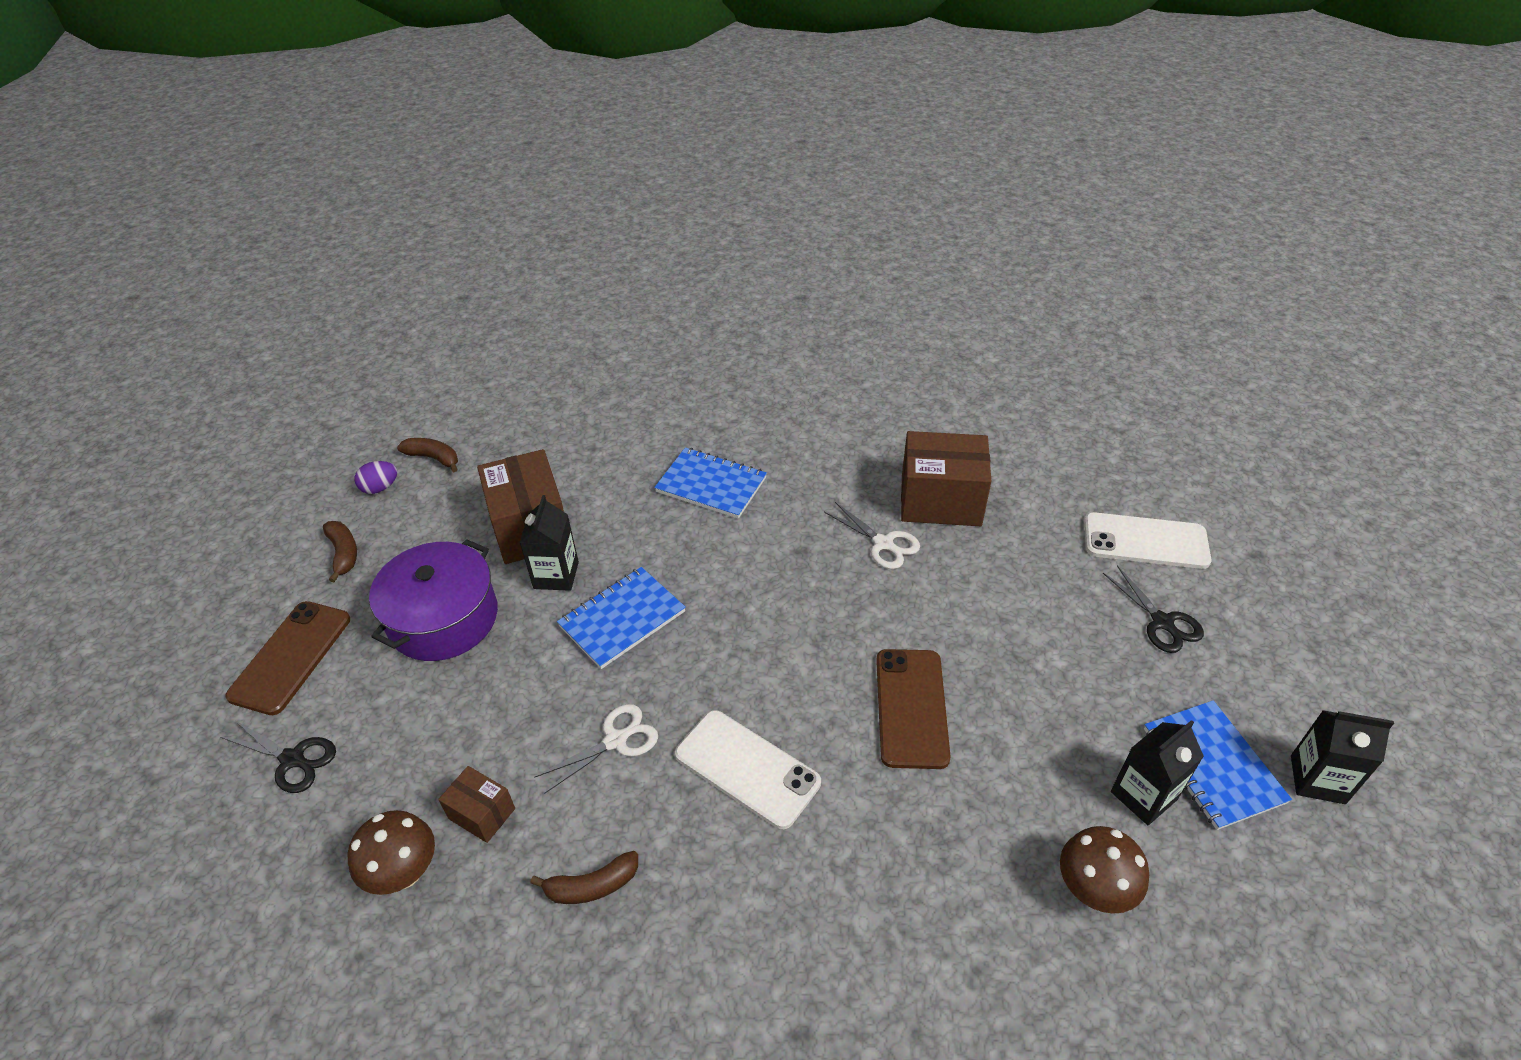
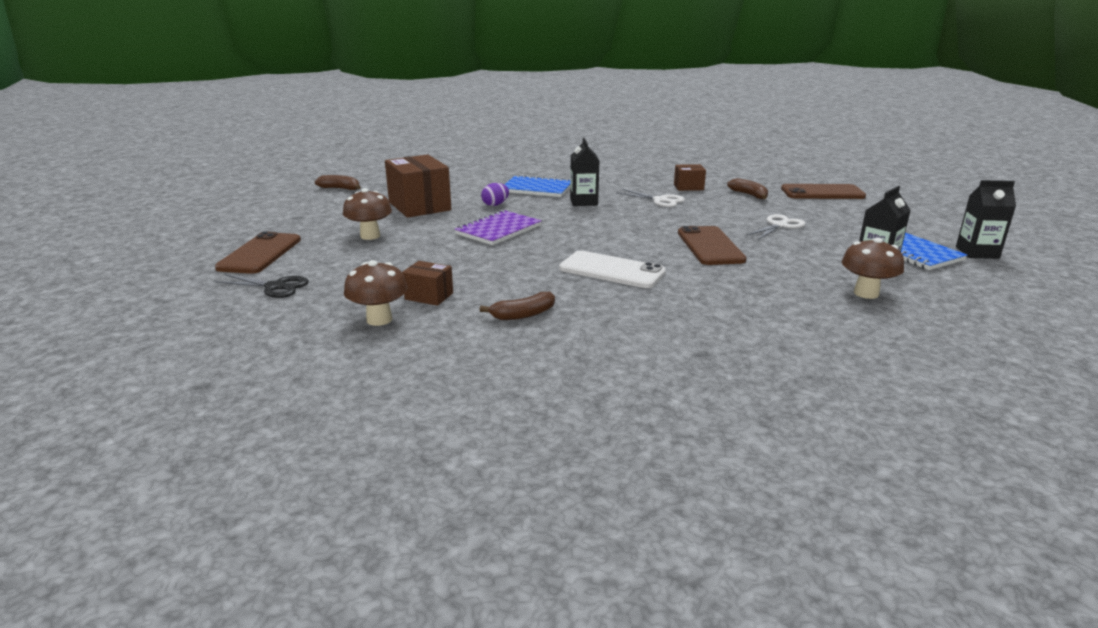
camera: 10 degrees left, 20 degrees down
brown banana [323,521,357,582] -> brown banana moved to [727,178,768,199]
purple egg [354,461,397,494] -> purple egg moved to [481,183,509,206]
purple pot [369,539,498,661] -> brown mushroom [343,188,392,240]
black carton [519,495,579,591] -> black carton moved to [570,138,599,206]
white scissors [534,704,658,794] -> white scissors moved to [746,214,805,240]
blue notebook [557,567,686,669] -> purple notebook [454,210,542,245]
brown box [901,431,991,526] -> brown box [674,164,706,191], size x0.51
white phone [1084,512,1212,569] -> brown phone [781,184,866,199]
black scissors [1103,565,1204,653] -> none

